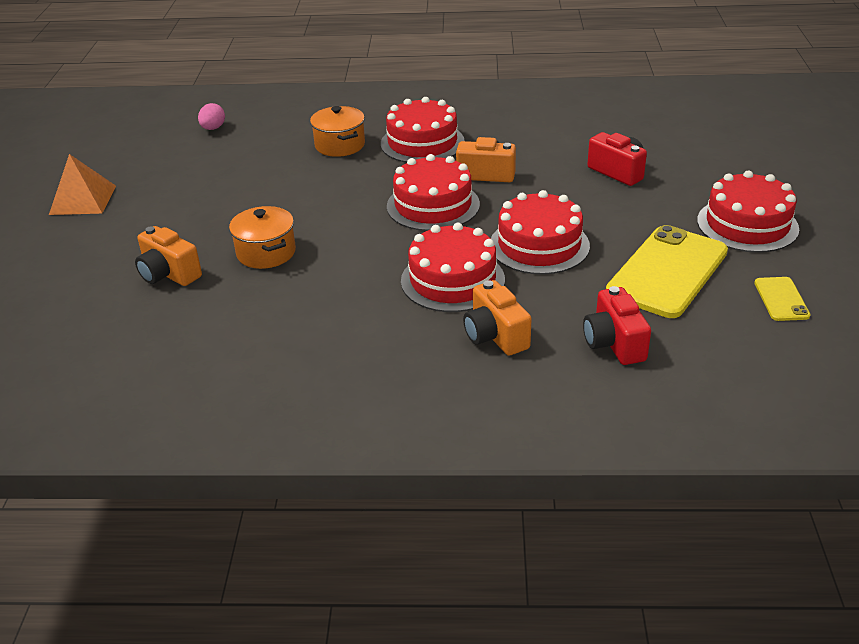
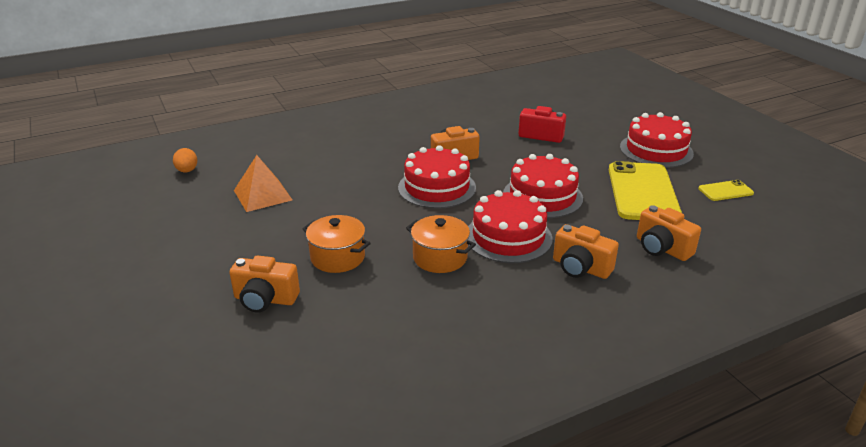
camera: 30 degrees left, 5 degrees down
orange pyramid [49,154,116,215] -> orange pyramid moved to [234,155,292,212]
pink egg [198,103,225,130] -> orange egg [173,148,197,172]
orange pot [310,106,365,157] -> orange pot moved to [406,215,476,273]
red cake [381,97,464,163] -> none
red camera [583,286,651,365] -> orange camera [637,205,701,261]
yellow phone [754,277,810,321] -> yellow phone turned 75 degrees counterclockwise [698,180,754,201]

